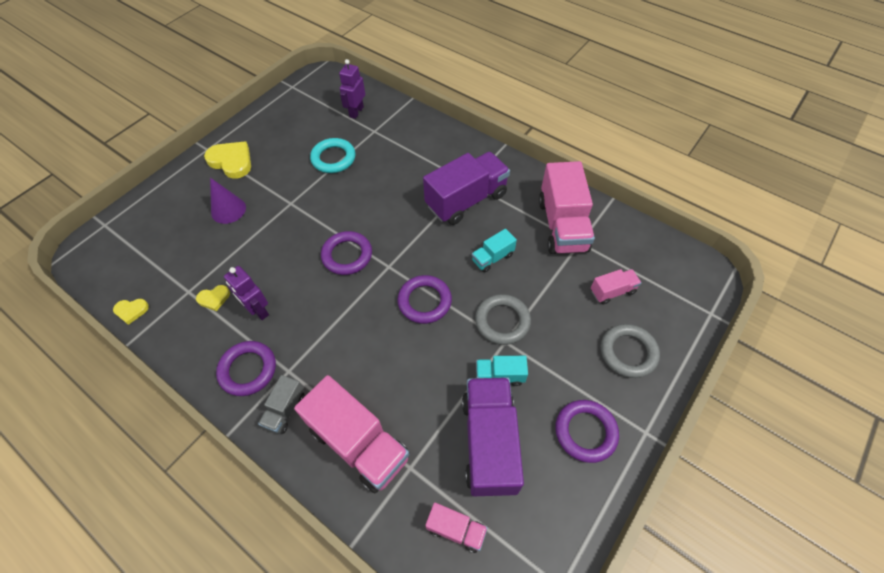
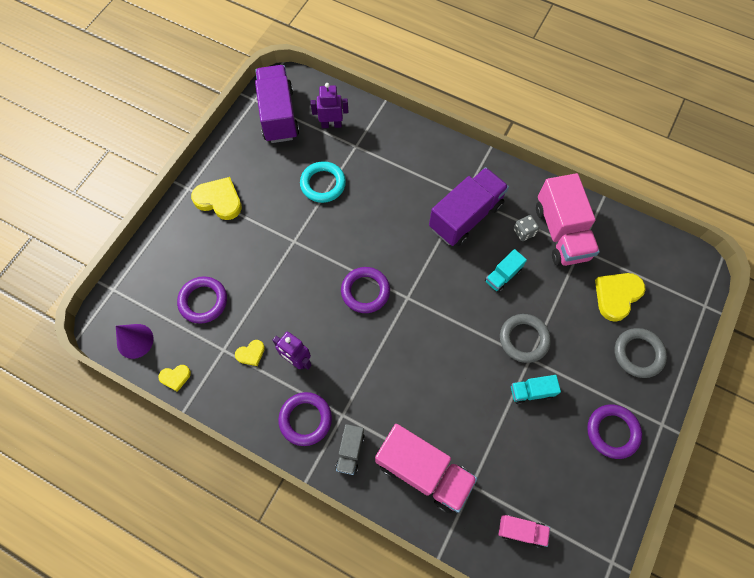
camera: 10 degrees left, 10 degrees up
purple cone [210,178,246,224] -> purple cone moved to [116,324,154,359]
purple robot [339,59,365,119] -> purple robot turned 75 degrees clockwise [311,83,349,128]
purple ring [397,275,452,324] -> purple ring moved to [177,276,227,324]
purple truck [462,377,524,496] -> purple truck moved to [255,65,299,143]
pink truck [591,269,641,304] -> yellow heart [595,273,645,322]
none -> grey dice [513,215,539,241]

